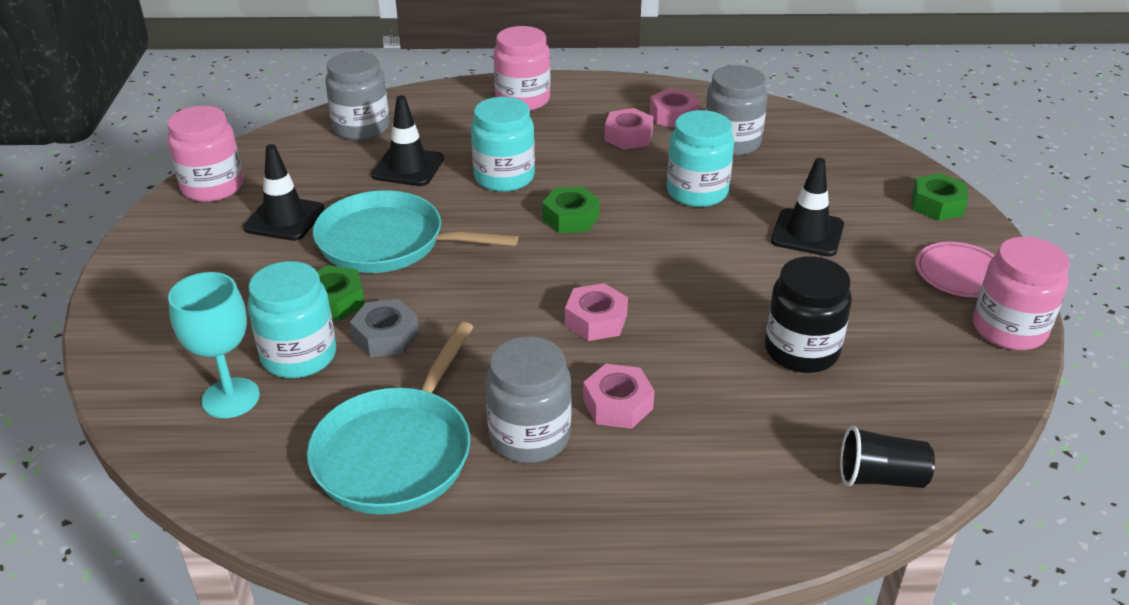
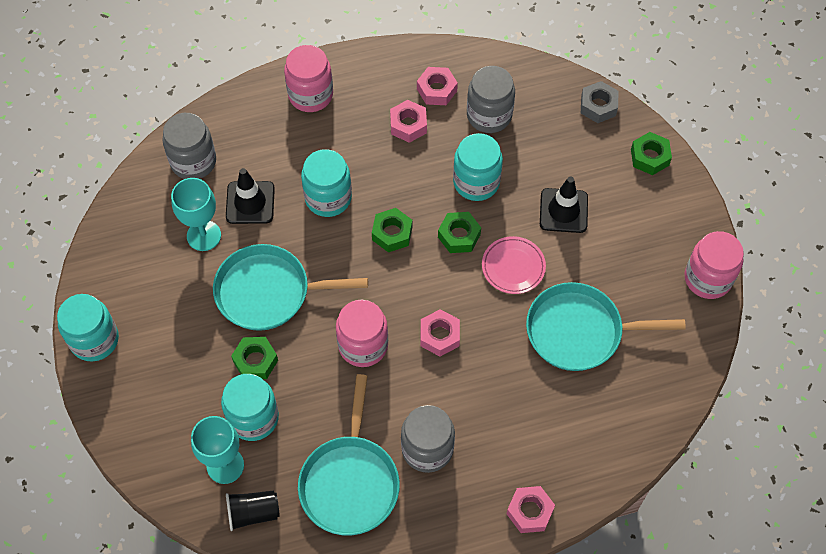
camera: 15 degrees left, 25 degrees up
pink jar [167,106,243,202] -> pink jar moved to [336,300,388,367]
black traffic cone [243,144,325,241] -> none
grey nut [350,299,419,357] -> grey nut moved to [581,81,619,123]
pink nut [583,364,655,429] -> pink nut moved to [507,486,555,533]
black jar [765,256,852,373] -> turquoise pan [526,282,686,371]
black cup [840,426,935,488] -> black cup moved to [226,491,280,531]
pink plate [915,242,995,298] -> pink plate moved to [482,236,546,294]
none -> turquoise jar [57,294,119,362]
none -> turquoise goblet [171,178,221,251]
none -> green nut [438,212,481,253]

